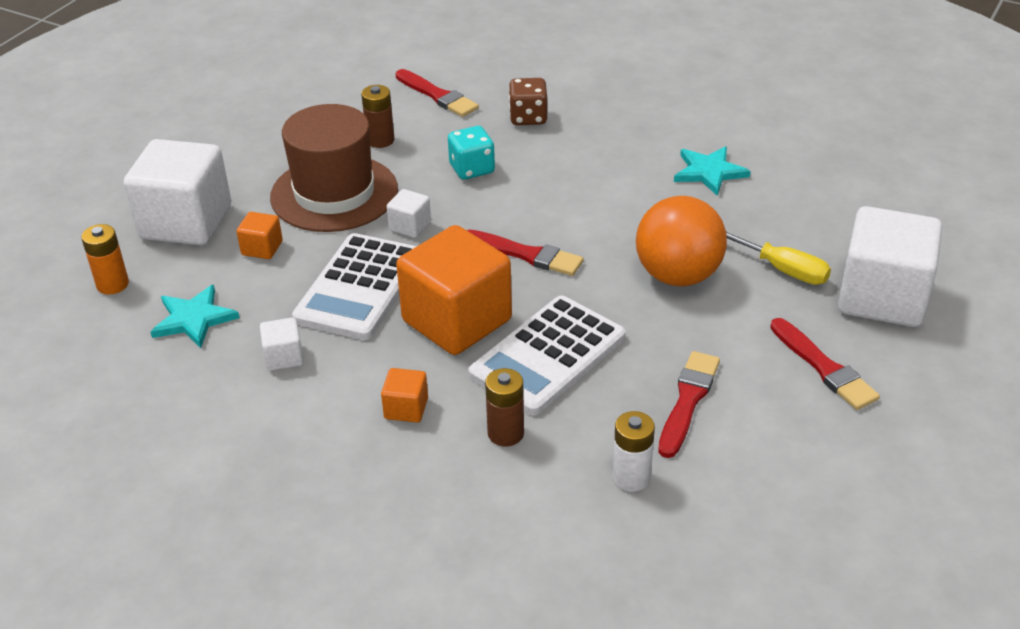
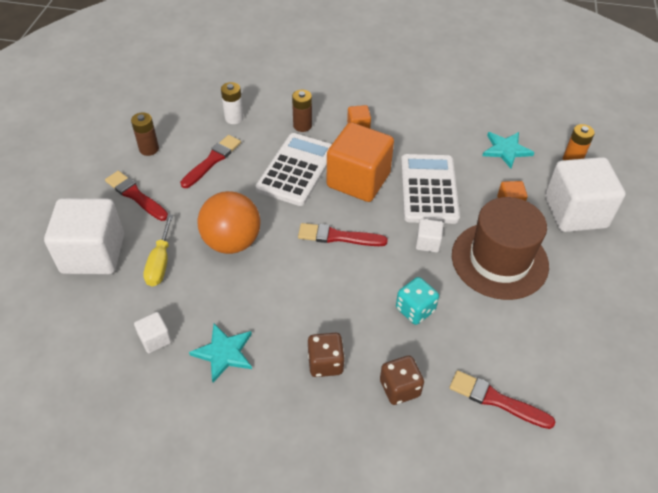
camera: 160 degrees right, 10 degrees up
white cube [260,317,304,371] -> white cube moved to [134,312,172,353]
brown battery [361,85,394,148] -> brown battery moved to [131,113,159,156]
red brush [658,351,720,458] -> red brush turned 150 degrees counterclockwise [180,135,241,188]
yellow screwdriver [726,232,831,285] -> yellow screwdriver turned 105 degrees counterclockwise [143,215,173,287]
none -> brown dice [308,333,345,377]

